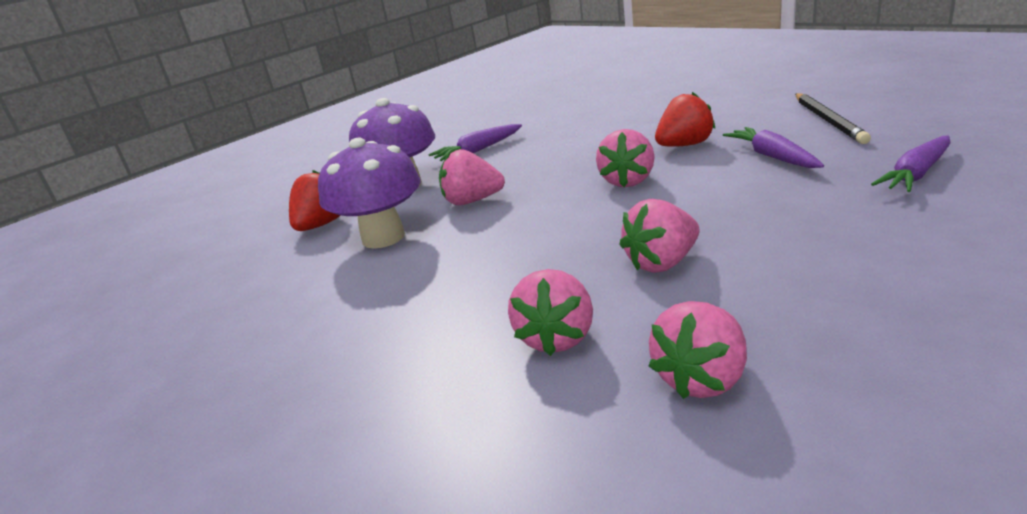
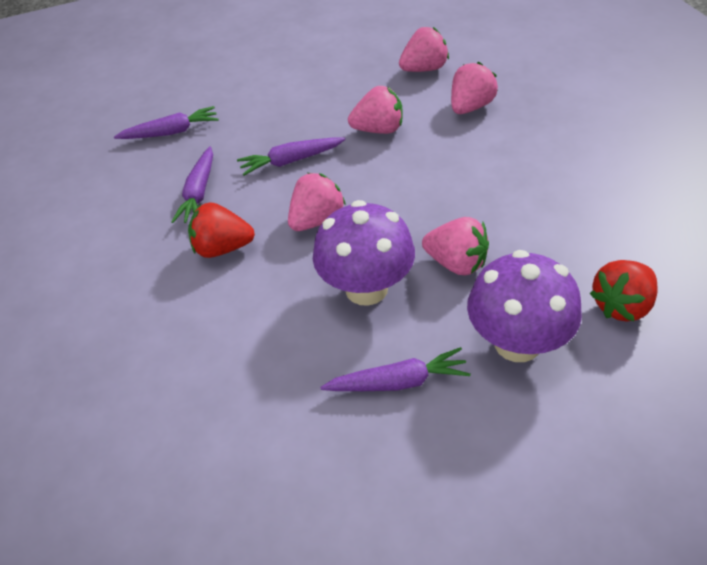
camera: 155 degrees left, 20 degrees up
purple mushroom [318,138,421,249] -> purple mushroom moved to [313,200,415,306]
black pencil [795,93,871,144] -> none
none -> purple carrot [237,137,346,176]

